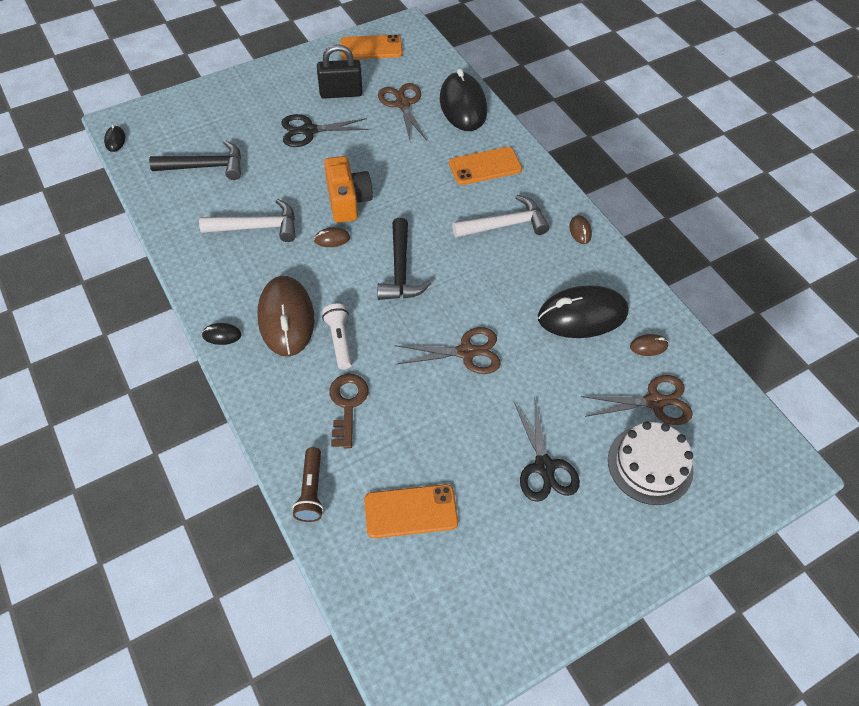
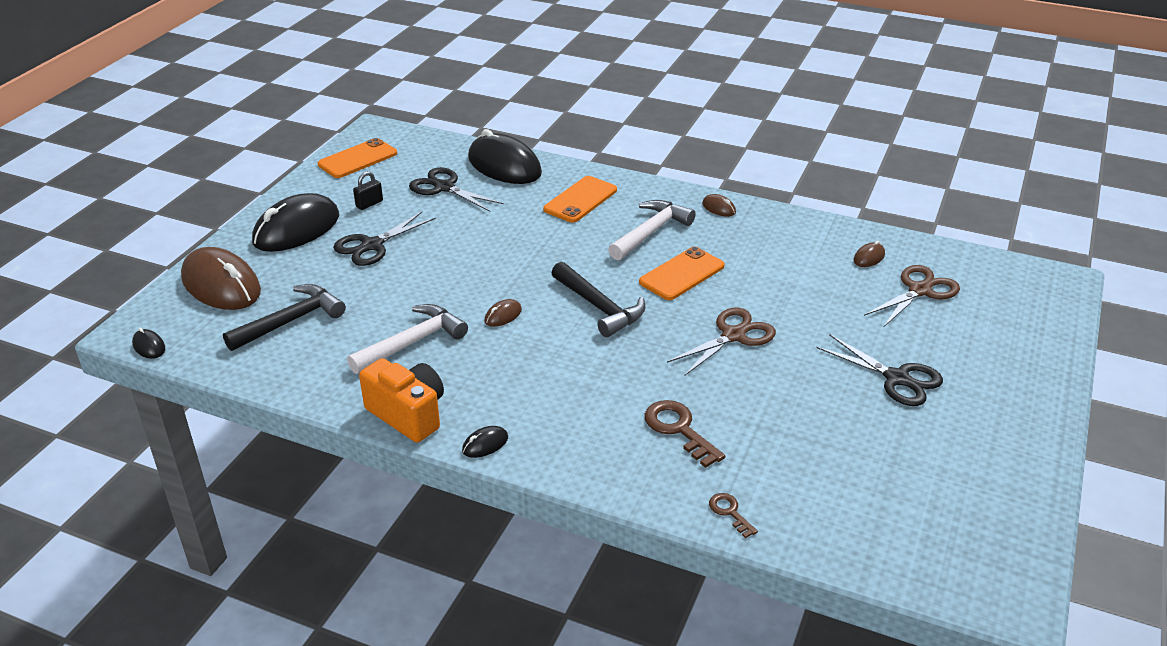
camera: 35 degrees left, 20 degrees down
brown mouse [257,276,314,356] -> brown mouse moved to [181,247,261,310]
brown flashlight [292,447,324,522] -> brown key [709,493,758,538]
black padlock [317,44,362,99] -> black padlock [353,171,383,210], size x0.53
white flashlight [322,304,352,369] -> none
orange camera [324,156,373,223] -> orange camera moved to [359,358,444,443]
orange phone [364,484,458,538] -> orange phone moved to [639,247,725,300]
brown scissors [378,83,427,141] -> black scissors [409,167,503,212]
black mouse [538,285,628,338] -> black mouse moved to [252,193,339,252]
white cake [608,422,694,505] -> none

